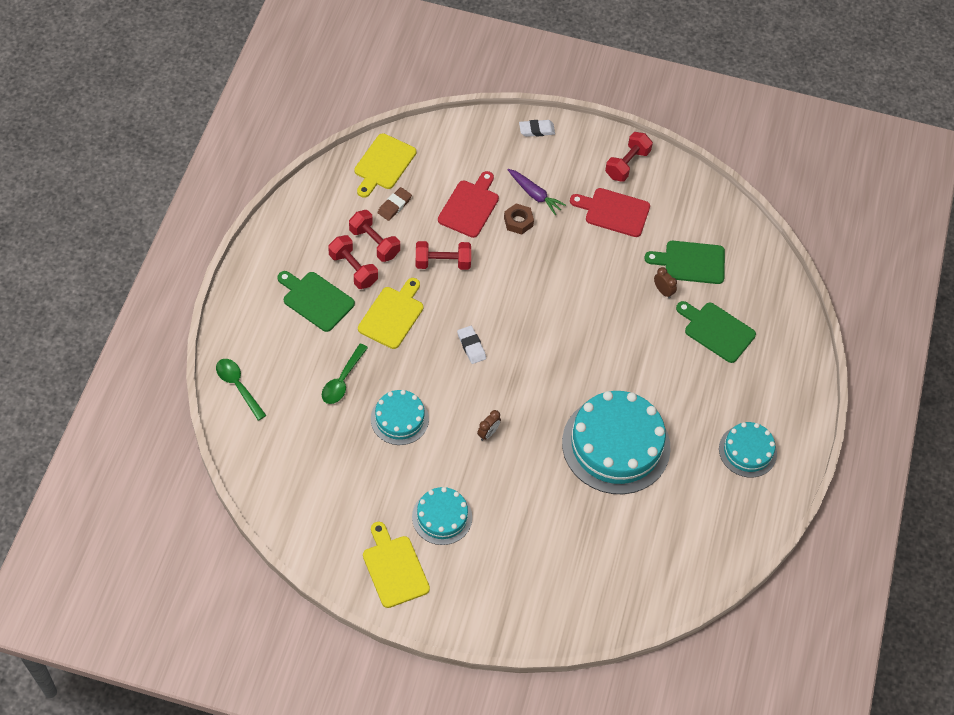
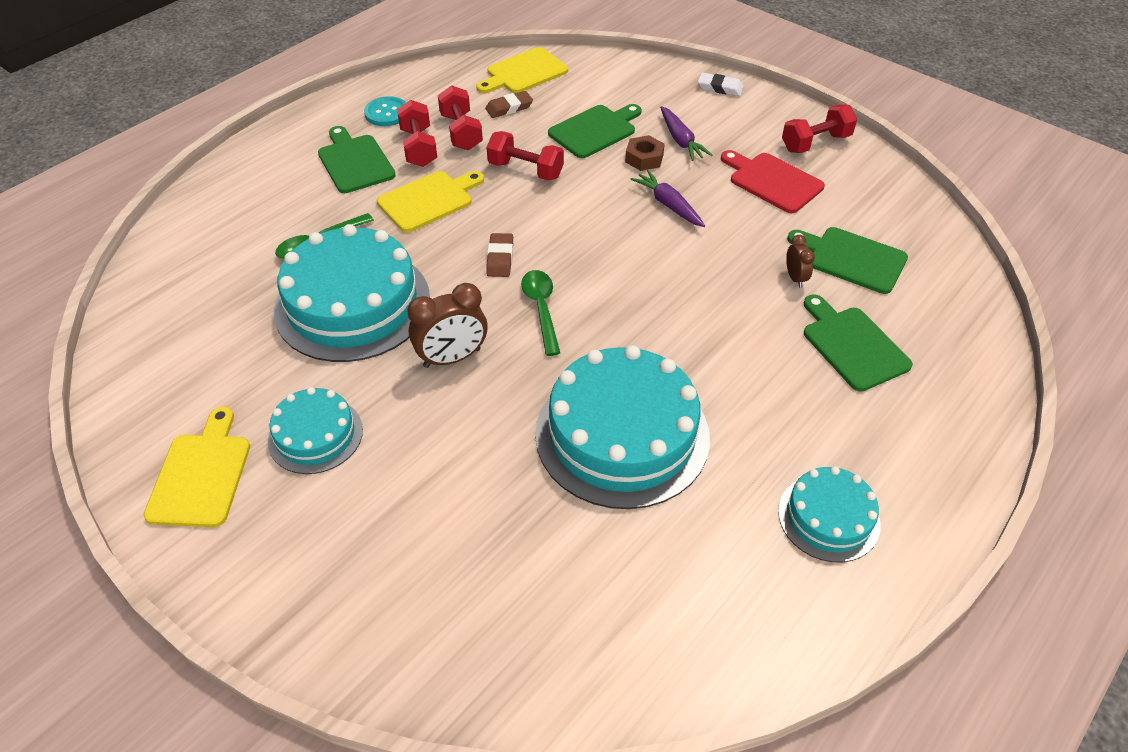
camera: 30 degrees right, 10 degrees down
green spoon [216,359,267,420] -> green spoon moved to [521,270,560,356]
turquoise cake [371,390,429,445] -> turquoise cake [274,224,430,362], size x1.86
red cutting board [438,171,499,238] -> green cutting board [548,104,642,158]
white eraser [457,326,486,364] -> brown eraser [486,233,513,277]
brown clock [477,410,501,441] -> brown clock [407,283,488,368], size x1.83
none -> turquoise button [364,96,406,126]
none -> purple carrot [630,170,705,227]

